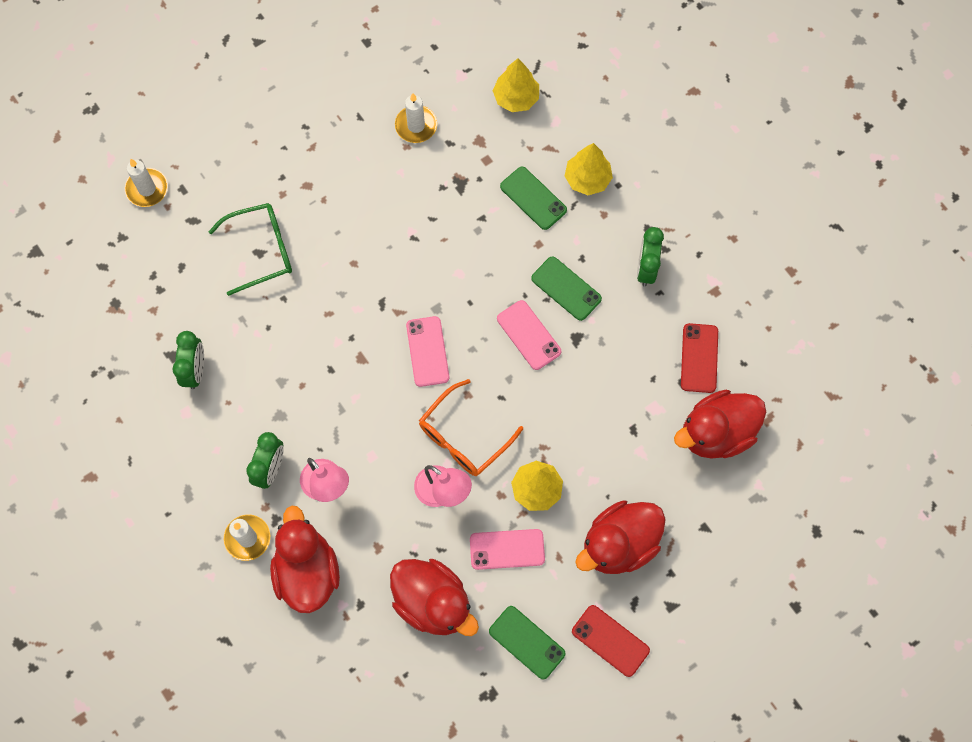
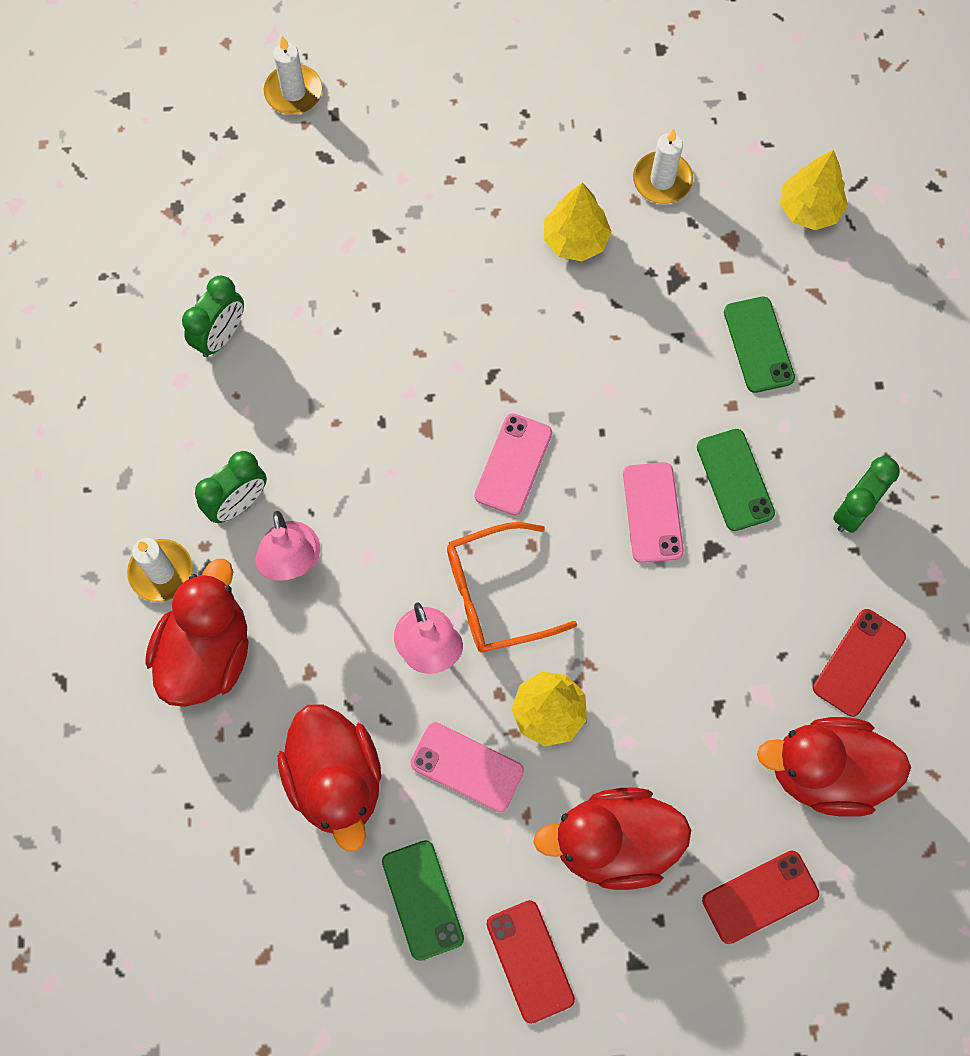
camera: 30 degrees right, 0 degrees up
green glasses [208,203,292,296] -> none
yellow tree [565,143,613,195] -> yellow tree moved to [544,182,612,261]
none -> red phone [702,851,819,944]

